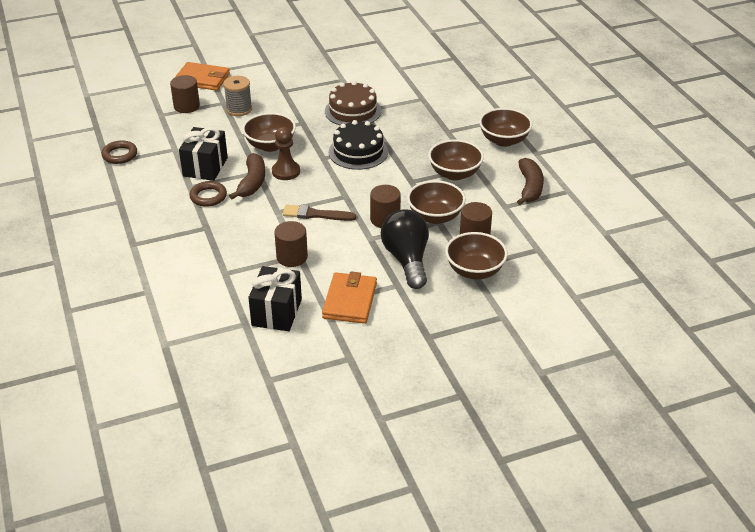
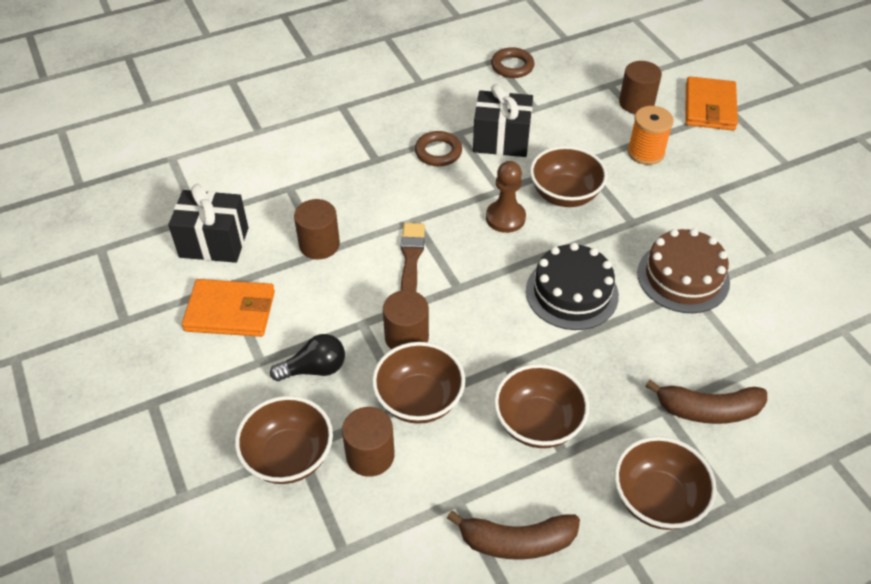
camera: 85 degrees right, 10 degrees up
grey spool [223,76,252,116] -> orange spool [628,106,674,165]
brown banana [229,153,265,199] -> brown banana moved to [646,380,767,424]
black light bulb [381,209,429,289] -> black light bulb [270,334,345,381], size x0.59

